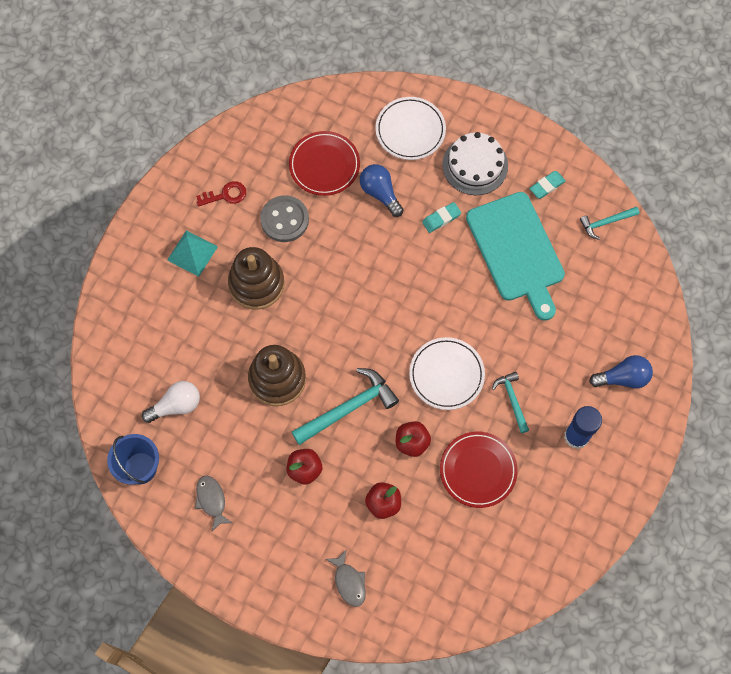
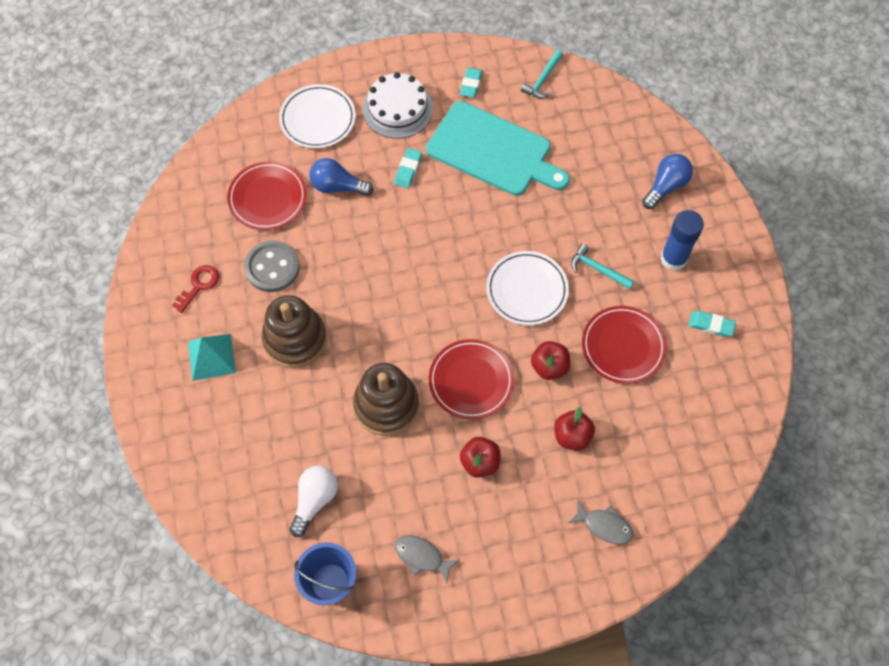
camera: 40 degrees left, 5 degrees down
turquoise hammer [292,368,399,445] -> red plate [429,339,514,420]
none -> turquoise eraser [688,311,736,337]

